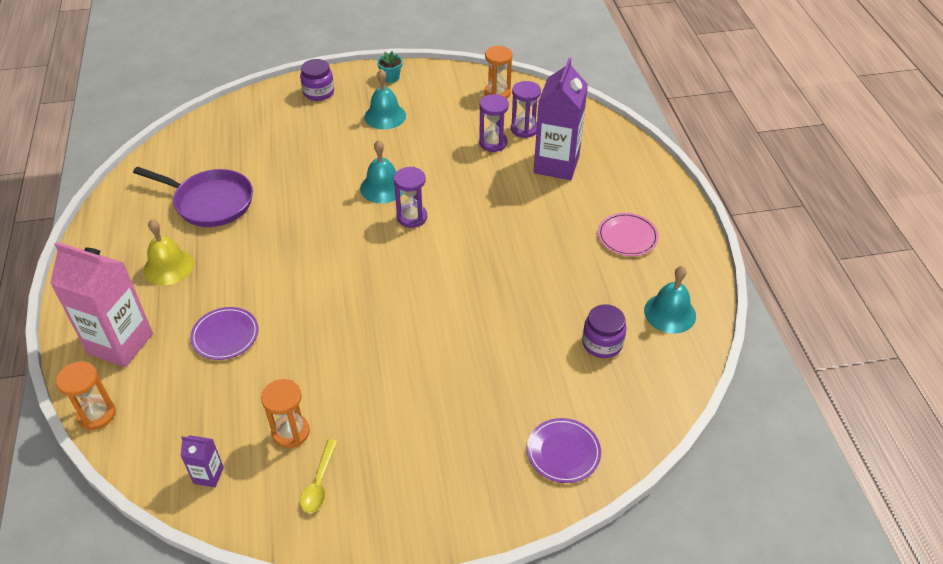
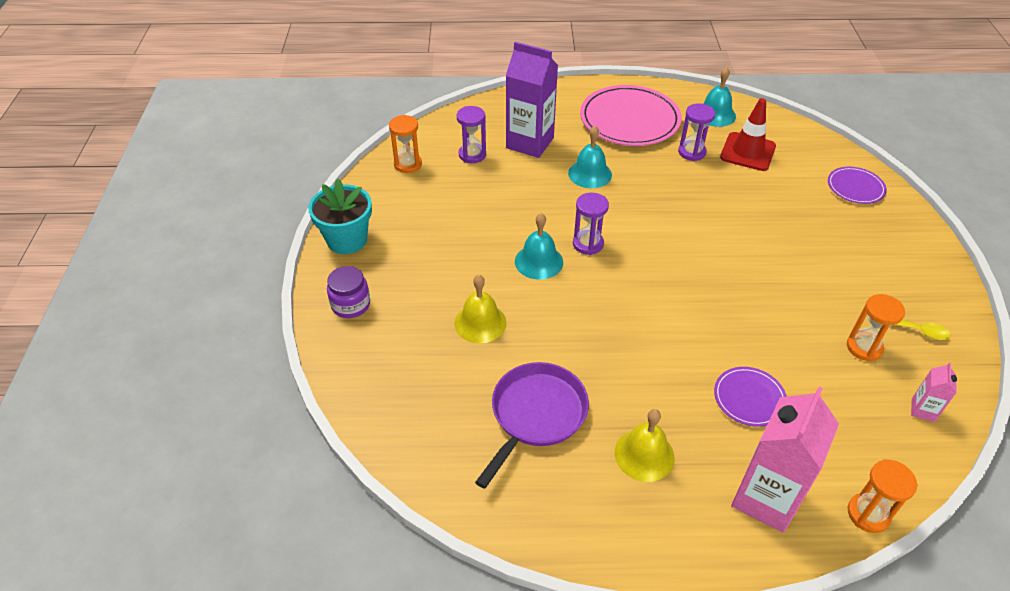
camera: 80 degrees left, 0 degrees up
purple carton [181,435,224,487] -> pink carton [911,362,957,422]
turquoise bell [364,69,406,129] -> turquoise bell moved to [568,126,612,188]
turquoise flower pot [377,51,403,83] -> turquoise flower pot [308,179,372,254], size x2.02
purple hourglass [479,94,509,152] -> purple hourglass moved to [678,103,715,161]
purple jar [582,304,627,358] -> red traffic cone [720,98,776,171]
pink plate [598,213,659,256] -> pink plate [580,85,682,146], size x1.96
none -> yellow bell [454,275,507,343]

